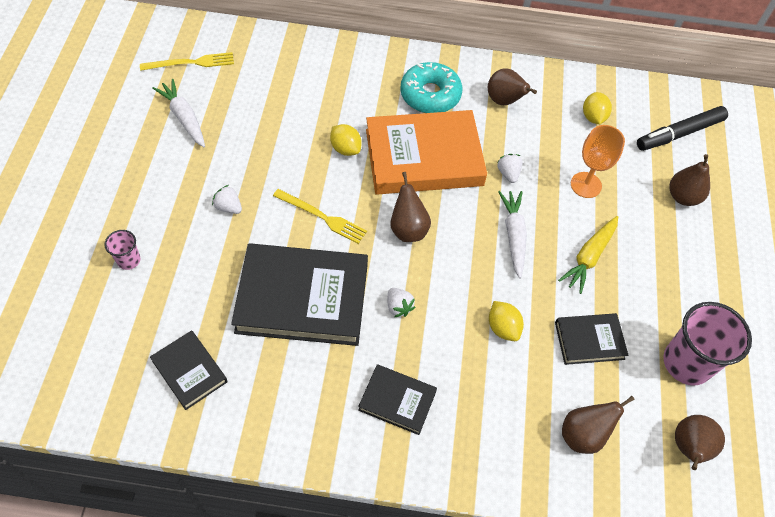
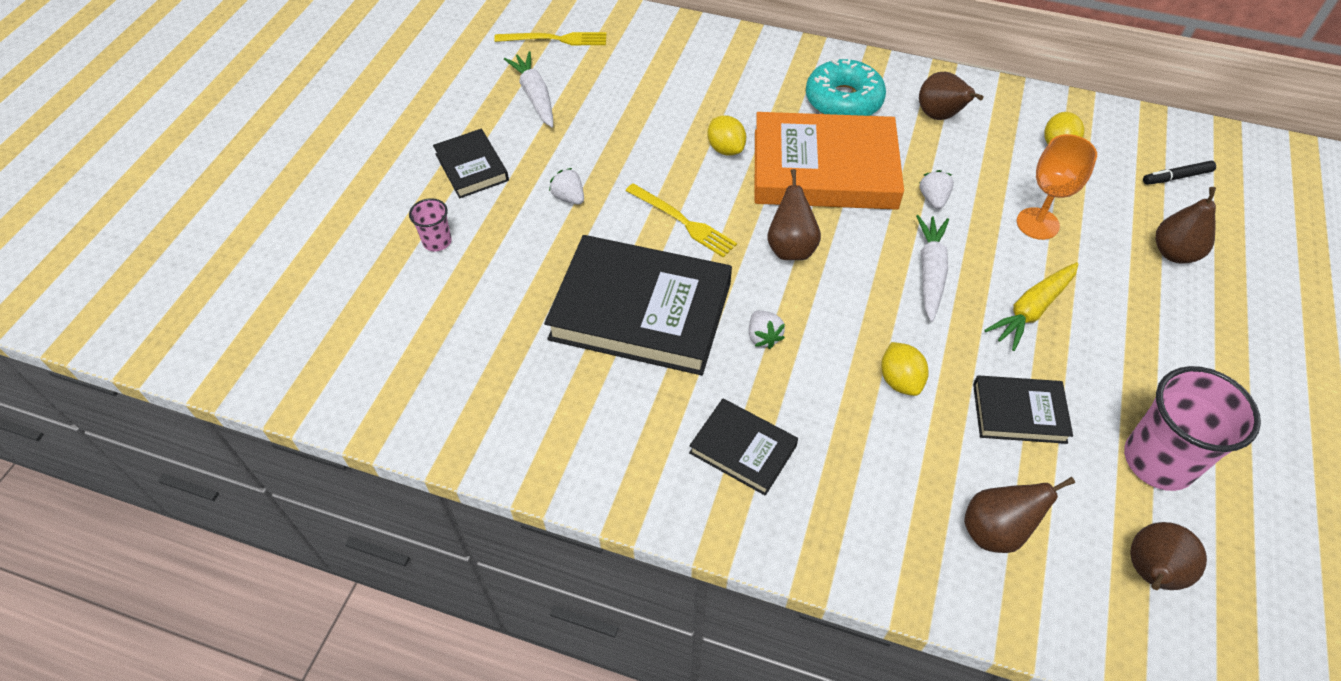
camera: 15 degrees right, 5 degrees down
black book [150,330,228,410] -> black book moved to [433,129,509,198]
black marker [637,106,728,151] -> black marker [1143,161,1216,185], size x0.55

